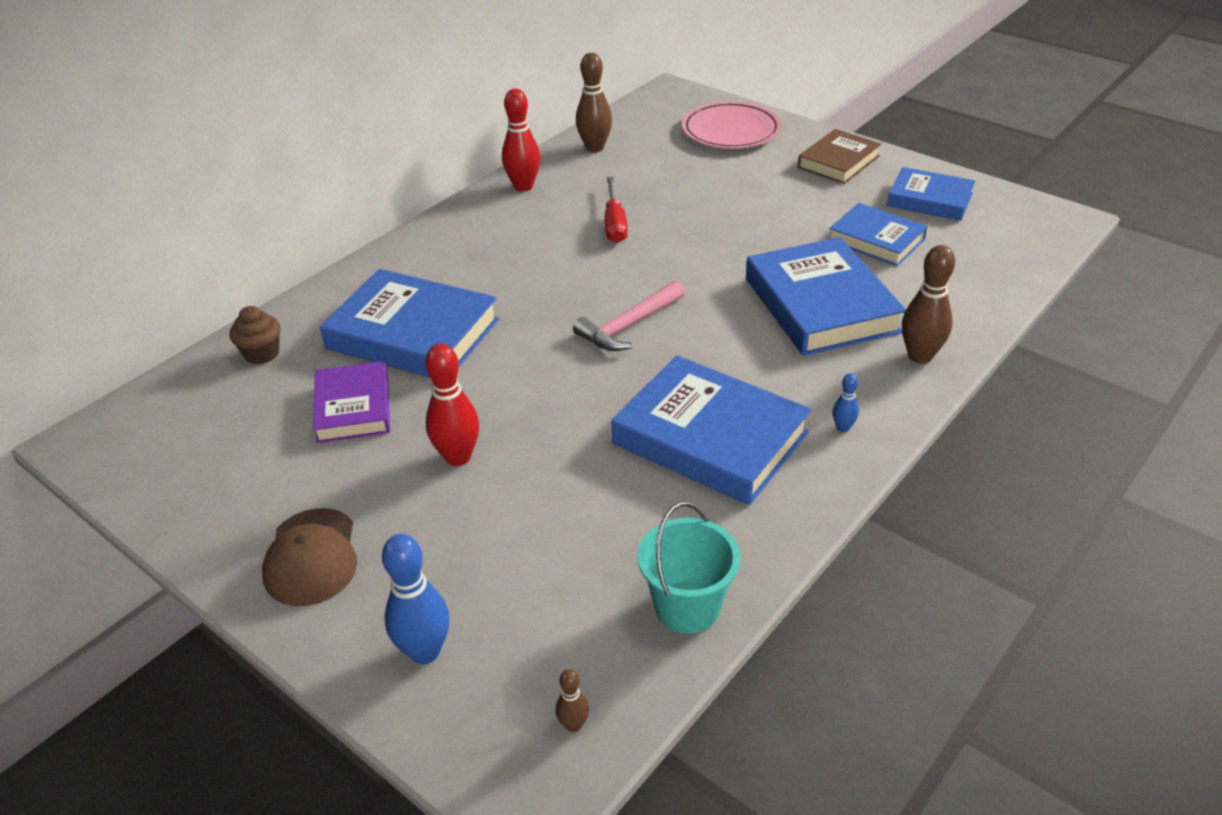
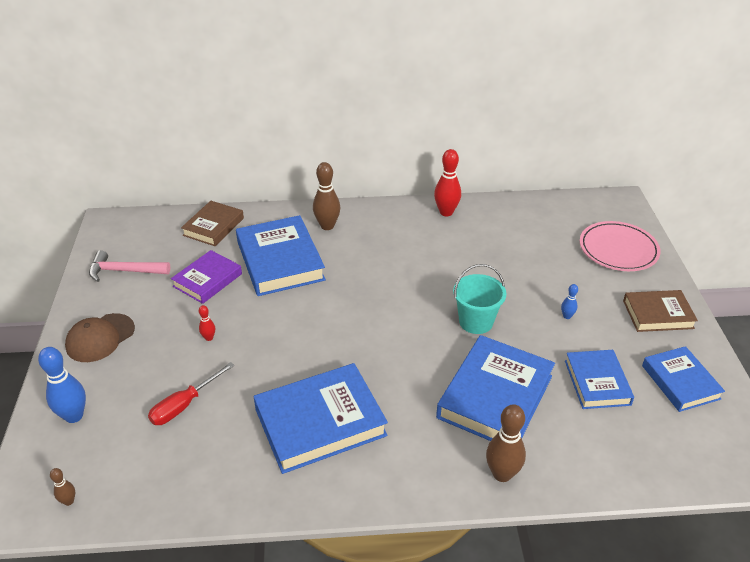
camera: 45 degrees right, 0 degrees up
brown cupcake [230,306,281,364] -> brown book [181,201,244,246]
red bowling pin [425,344,479,466] -> red bowling pin [199,305,215,341], size x0.50
pink hammer [573,281,685,351] -> pink hammer moved to [89,250,170,282]
brown bowling pin [576,53,612,152] -> brown bowling pin moved to [313,162,340,230]
red screwdriver [605,177,628,243] -> red screwdriver moved to [148,362,235,425]
blue book [611,355,811,505] -> blue book turned 75 degrees clockwise [253,363,388,474]
turquoise bucket [638,502,740,634] -> turquoise bucket moved to [453,264,506,334]
blue bowling pin [833,373,859,432] -> blue bowling pin moved to [561,284,578,319]

